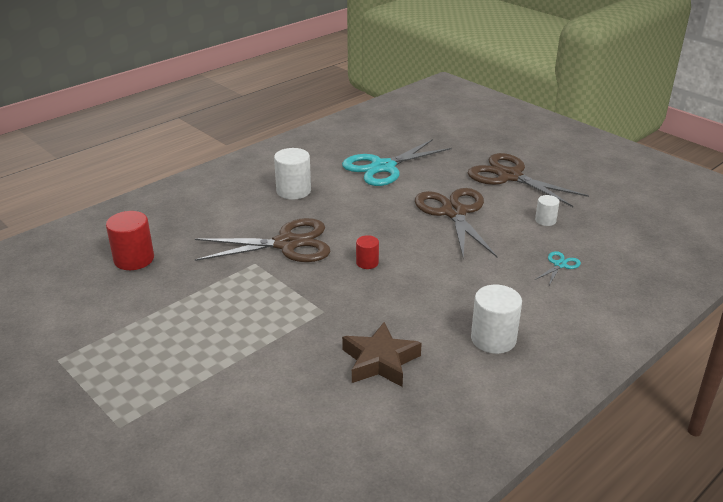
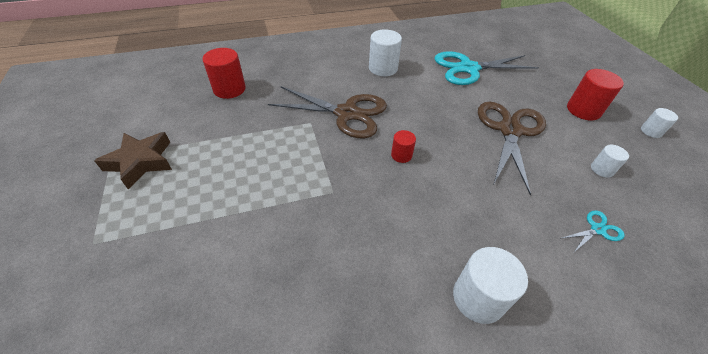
camera: 25 degrees right, 15 degrees up
brown star [342,322,422,387] -> brown star moved to [94,132,172,189]
brown scissors [468,153,589,207] -> red cylinder [567,69,624,120]
none -> white cylinder [641,108,678,138]

